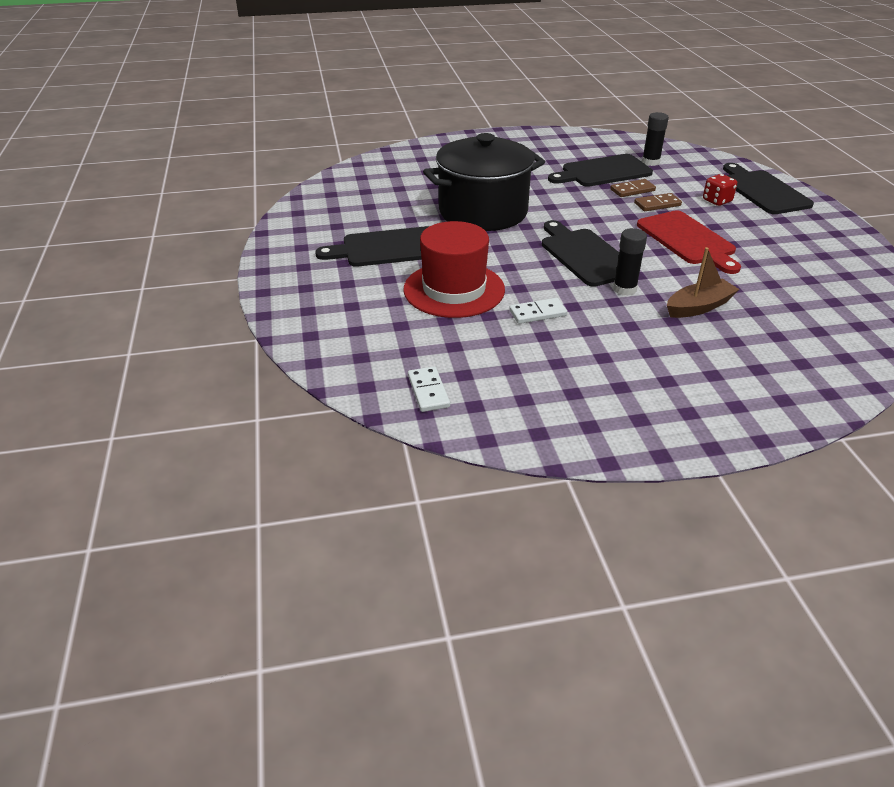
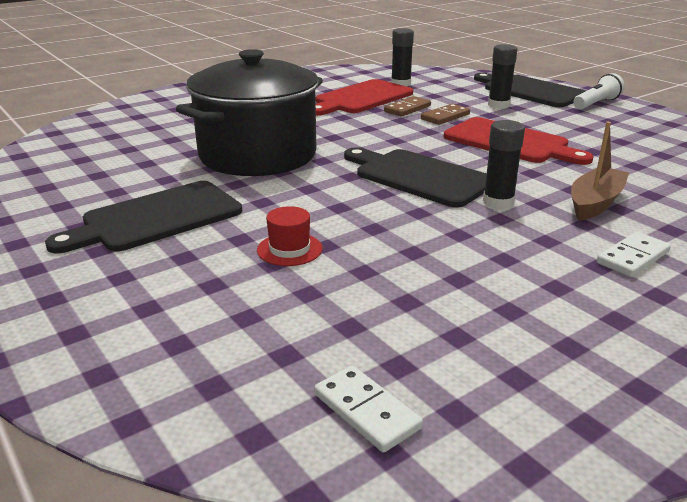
camera: 25 degrees left, 10 degrees down
red hat [403,221,505,318] -> red hat [257,206,322,266], size x0.43
white domino [509,298,567,324] -> white domino moved to [597,232,671,277]
black cutting board [548,154,653,187] -> red cutting board [315,79,413,116]
red dice [703,174,737,206] -> black glue stick [488,44,517,109]
none -> white flashlight [573,73,625,109]

